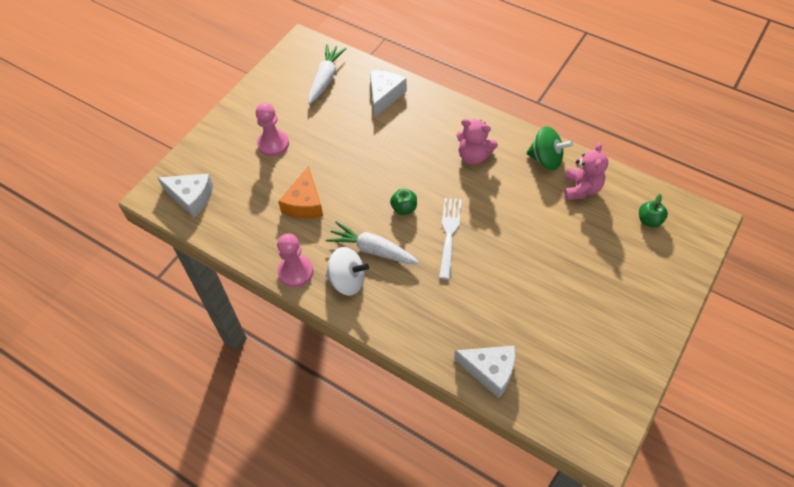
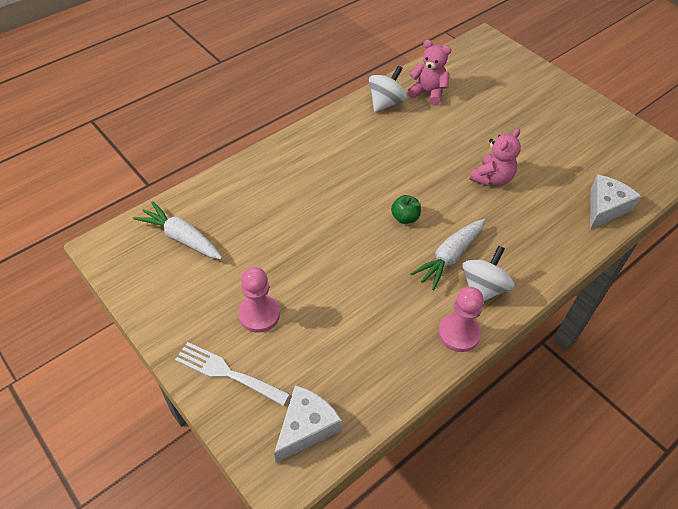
camera: 75 degrees left, 5 degrees down
orange cheese [278,166,323,219] -> none
white cheese [370,70,407,117] -> none
white fork [439,198,462,279] -> white fork moved to [175,342,290,406]
pink teddy bear [457,119,498,165] -> pink teddy bear moved to [469,128,521,186]
green spinning top [526,126,573,170] -> white spinning top [369,66,407,112]
green apple [639,194,668,227] -> none

